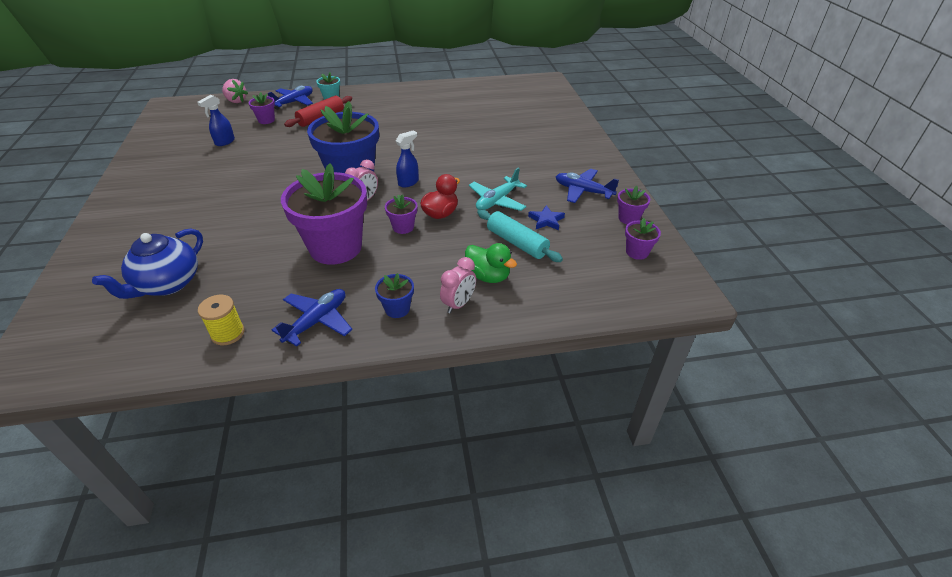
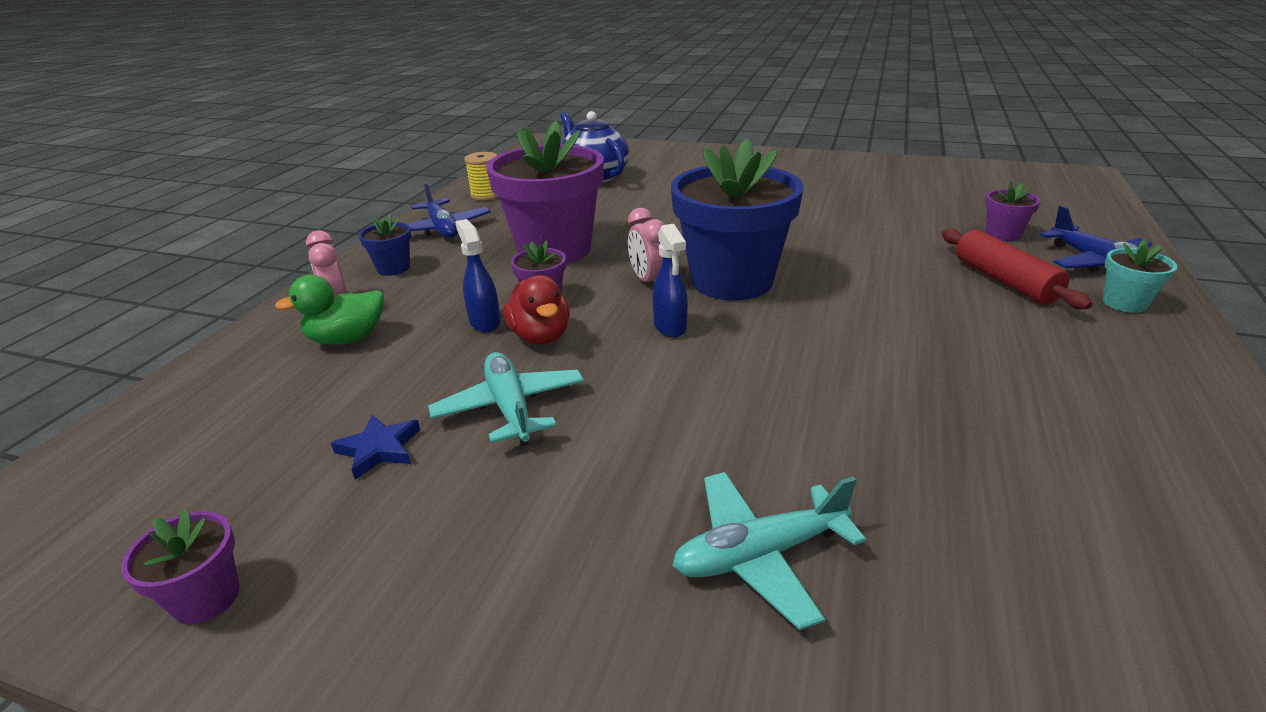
camera: 120 degrees right, 10 degrees down
blue spray bottle [197,95,235,146] -> blue spray bottle moved to [455,219,501,332]
pink strawberry [222,79,248,103] -> none
turquoise rolling pin [477,209,563,262] -> none
blue plane [556,169,619,203] -> none
purple flower pot [625,218,661,260] -> none
none -> turquoise plane [672,472,866,630]

